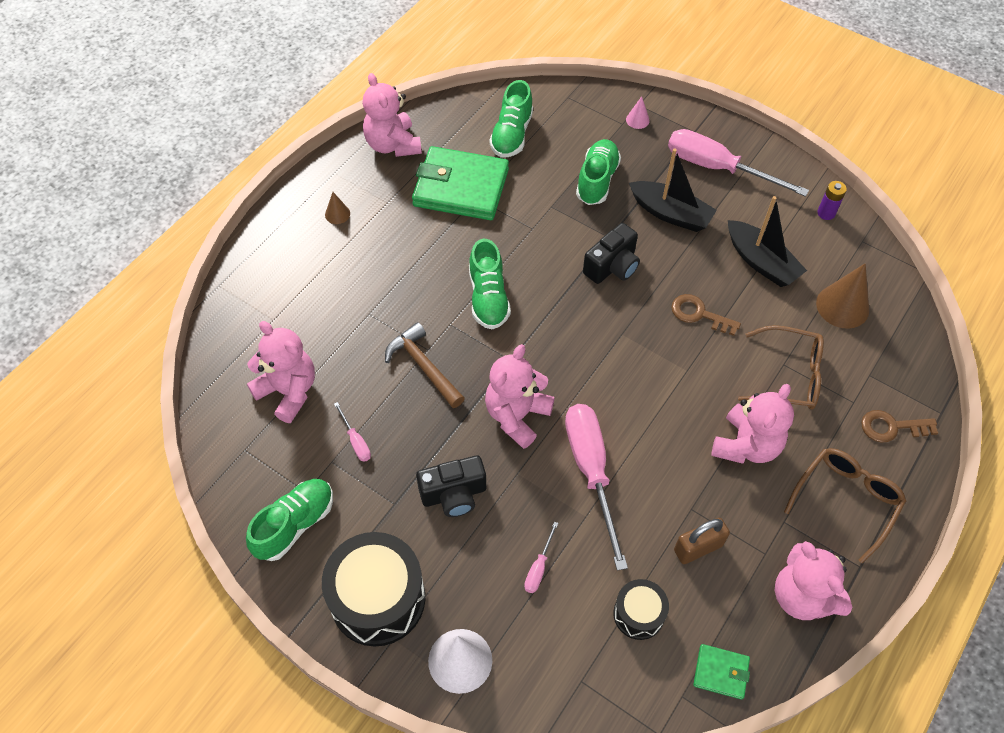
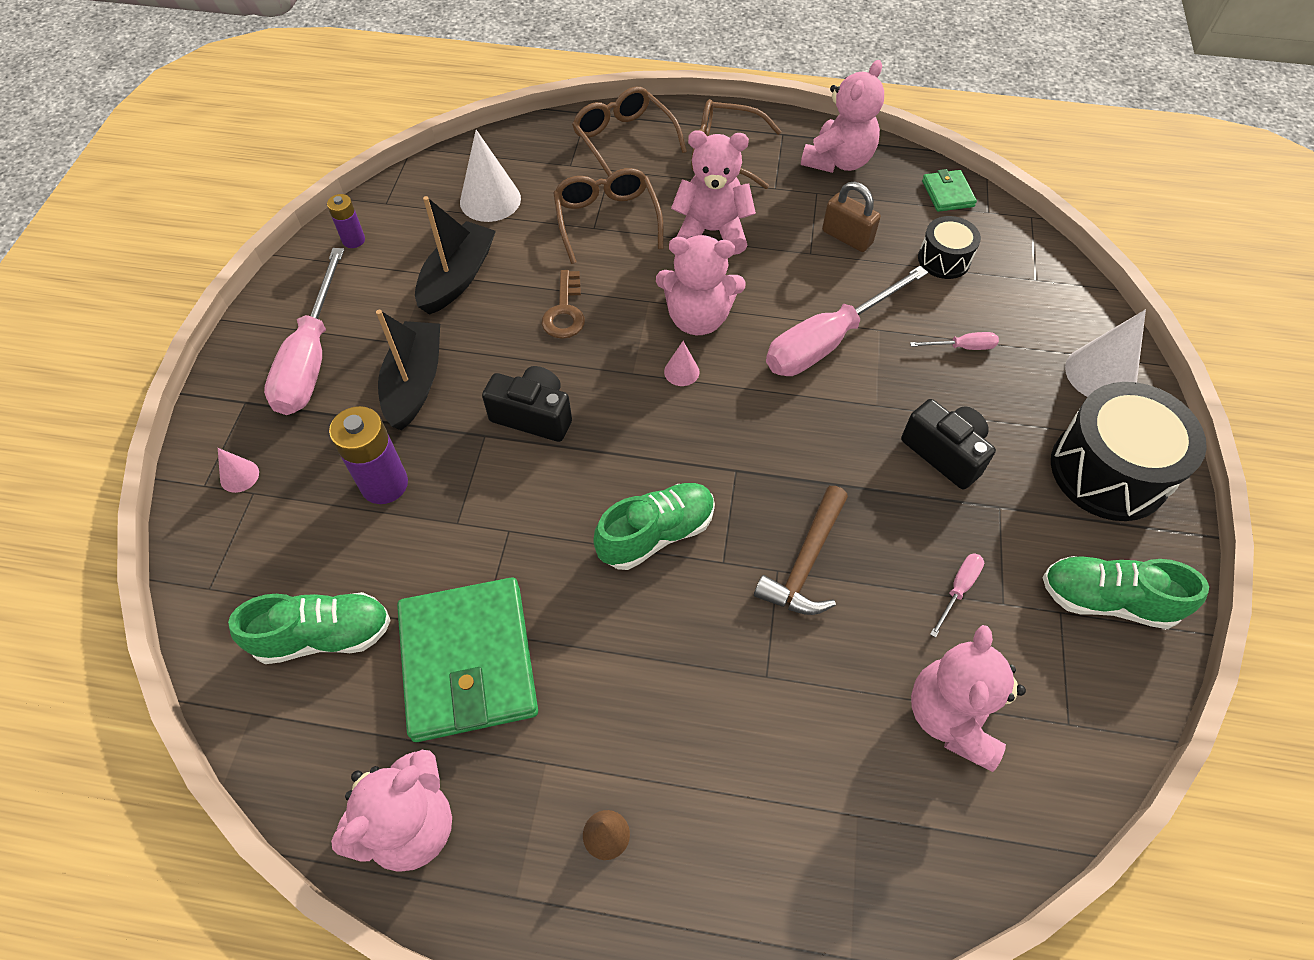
camera: 115 degrees left, 0 degrees up
pink teddy bear [485,344,555,449] -> pink teddy bear moved to [656,235,746,335]
green shoe [576,139,621,205] -> purple battery [329,406,408,504]
brown cone [816,263,869,329] -> white cone [460,130,521,222]
brown key [861,410,938,443] -> brown glasses [572,87,687,176]
none -> pink cone [664,341,699,386]

